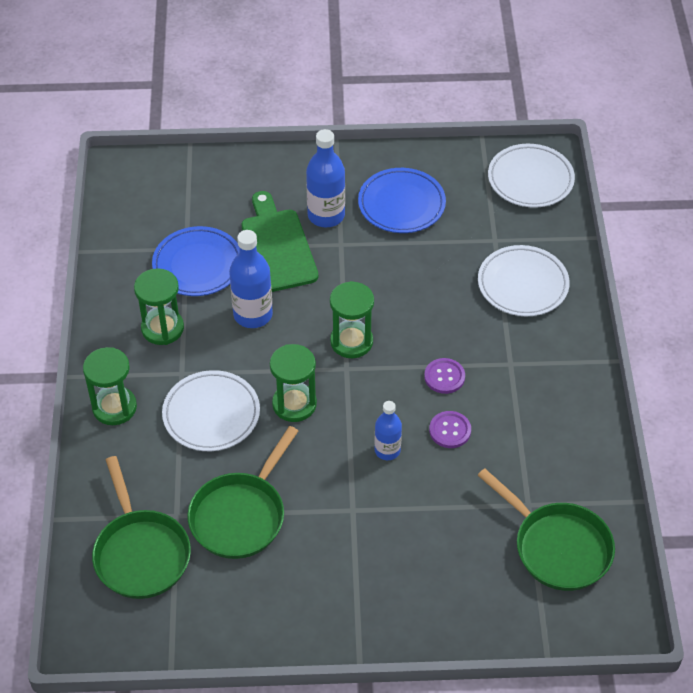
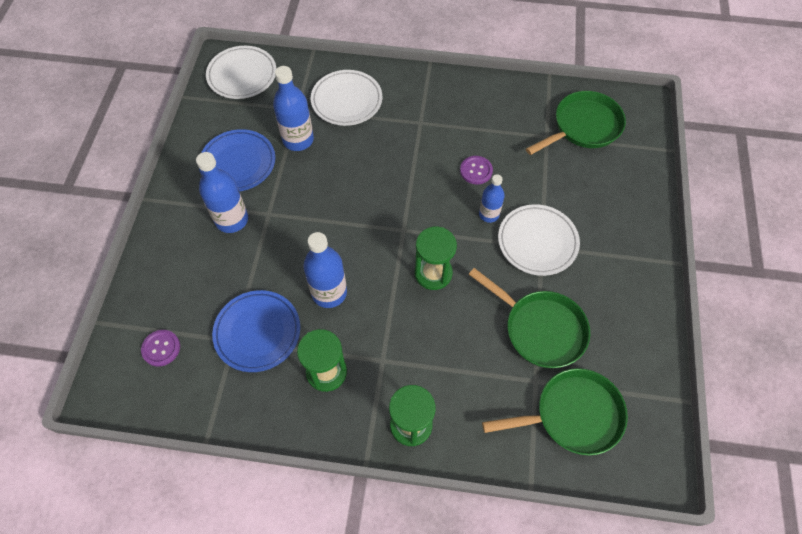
camera: 80 degrees left, 10 degrees up
white plate [162,370,260,451] -> white plate moved to [498,204,580,276]
green cutting board [242,191,318,292] -> none
green hourglass [330,281,374,358] -> none
purple button [424,358,465,394] -> purple button moved to [141,330,180,366]
none -> blue bottle [273,66,314,151]

